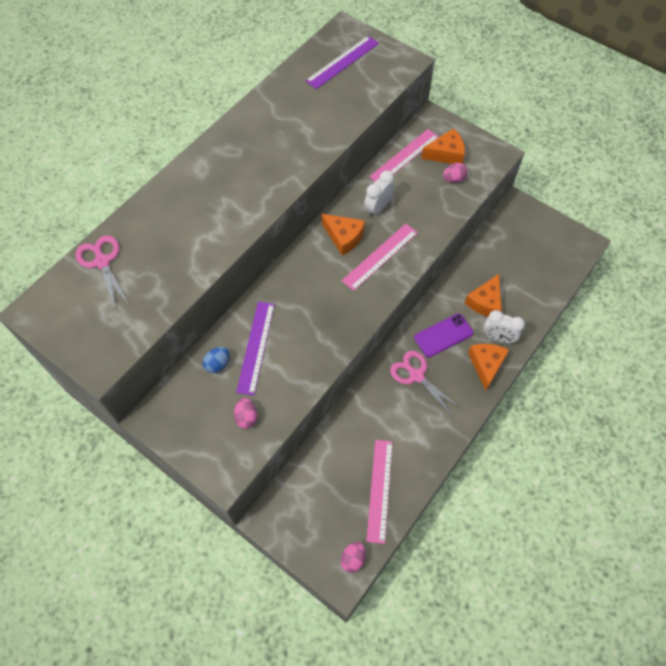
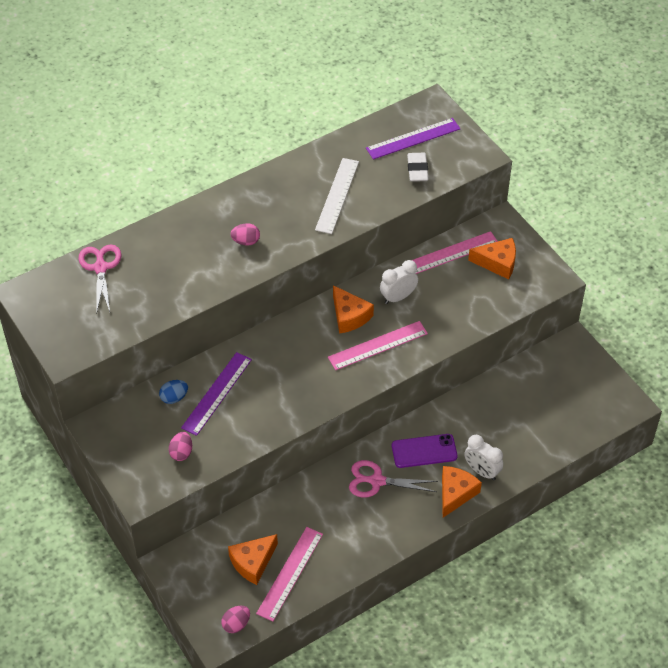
camera: 20 degrees right, 10 degrees down
pink scissors [390,351,461,417] -> pink scissors turned 60 degrees counterclockwise [349,460,438,498]
pink egg [443,163,468,183] -> pink egg moved to [231,223,260,245]
orange cheese [465,274,502,317] -> orange cheese moved to [228,534,278,585]
none -> white ruler [315,158,359,234]
none -> white eraser [407,153,429,182]

